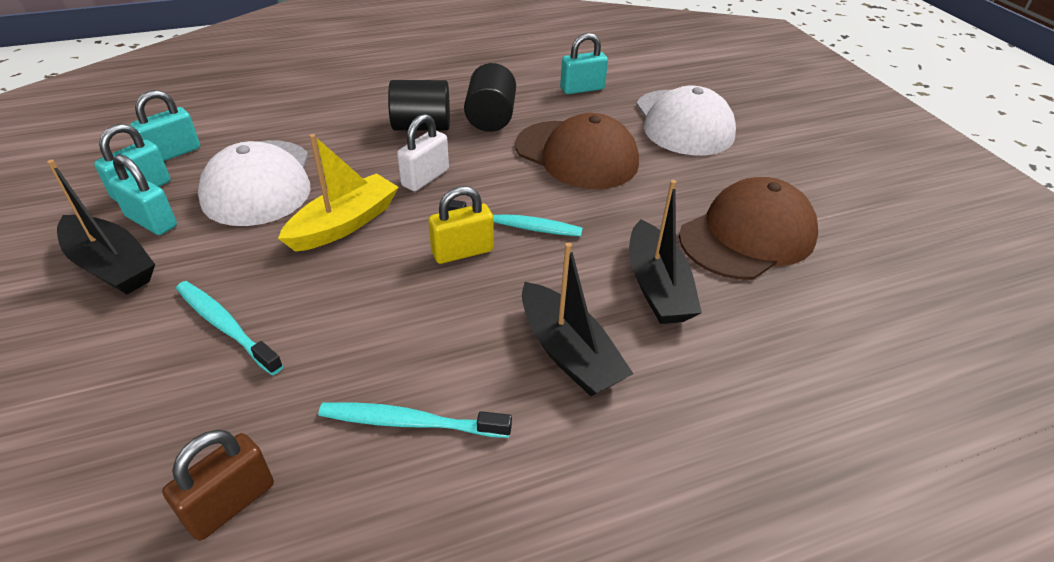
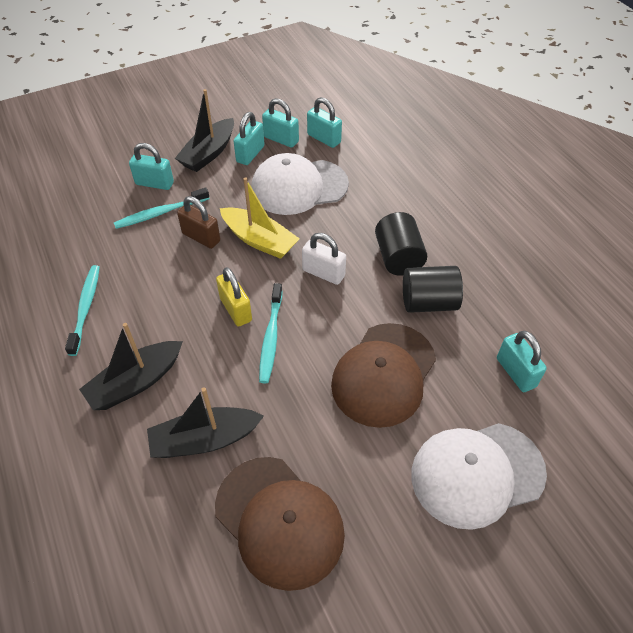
camera: 85 degrees right, 10 degrees up
brown padlock [162,430,274,541] -> brown padlock moved to [177,196,221,249]
turquoise toothbrush [176,281,283,375] -> turquoise toothbrush turned 150 degrees counterclockwise [114,188,210,229]
none -> turquoise padlock [129,143,174,190]

